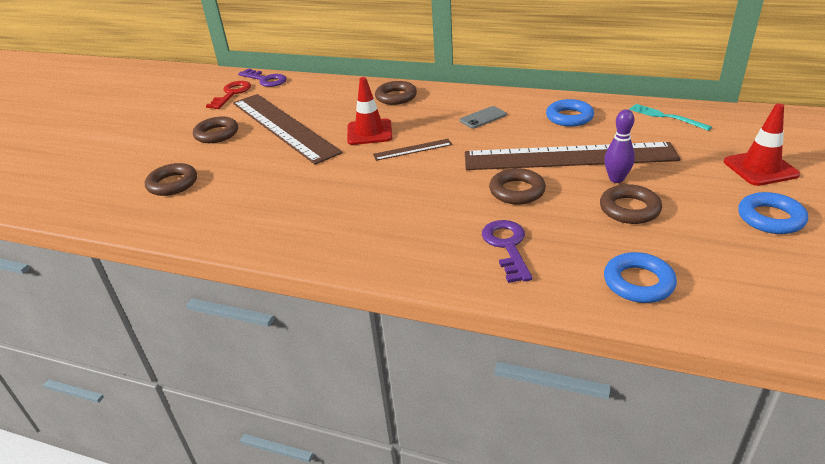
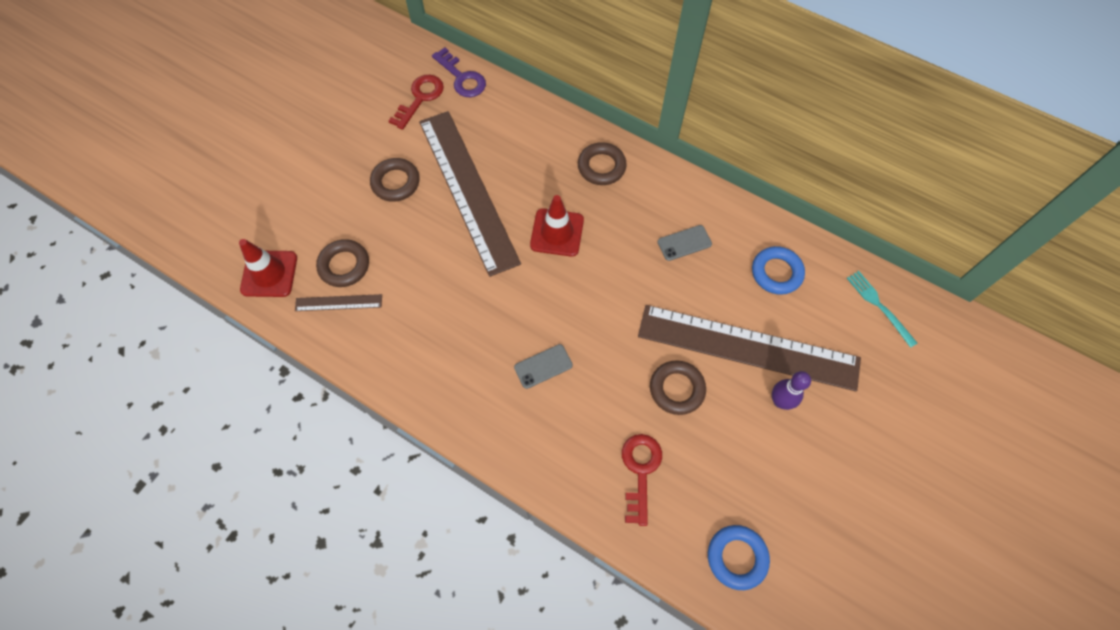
camera: 10 degrees right, 30 degrees up
brown ruler [373,139,452,161] -> brown ruler moved to [295,294,382,311]
purple key [482,220,532,283] -> red key [622,434,662,526]
brown ring [600,184,662,224] -> none
red traffic cone [724,104,800,186] -> red traffic cone moved to [239,239,297,297]
blue ring [738,192,808,234] -> none
none -> grey phone [514,344,573,389]

